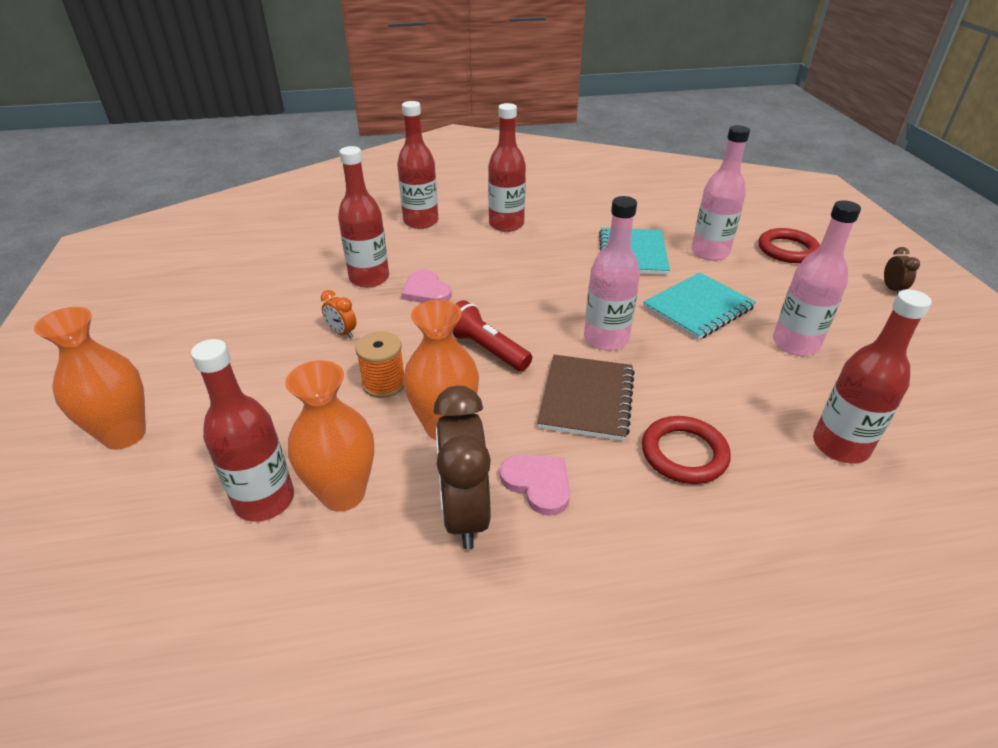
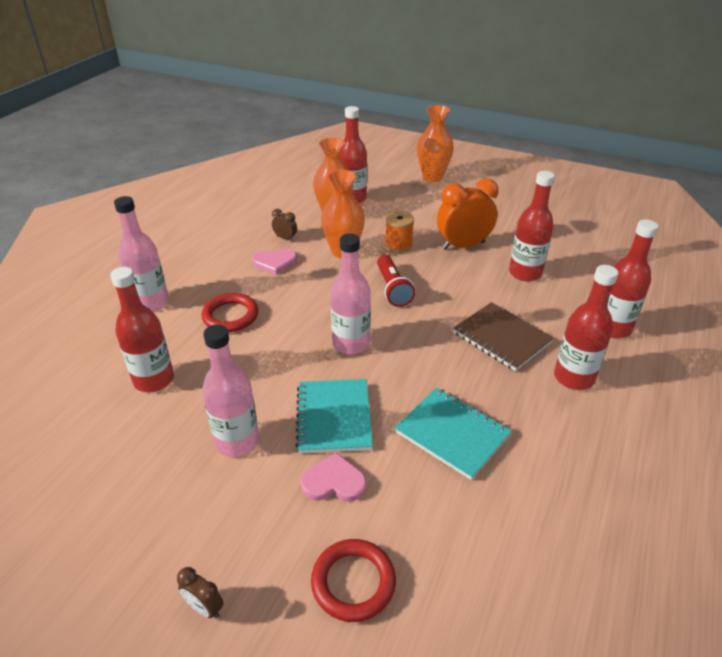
camera: 125 degrees right, 0 degrees up
orange clock [321,290,356,338] -> orange clock [437,178,499,250], size x2.22
pink heart [401,269,452,303] -> pink heart moved to [301,452,367,502]
brown clock [434,386,491,549] -> brown clock [272,209,297,241], size x0.45
red flashlight [452,300,532,371] -> red flashlight turned 90 degrees clockwise [377,255,415,307]
brown notebook [537,355,635,441] -> brown notebook moved to [453,302,554,371]
pink bottle [692,125,750,261] -> pink bottle moved to [114,196,169,311]

